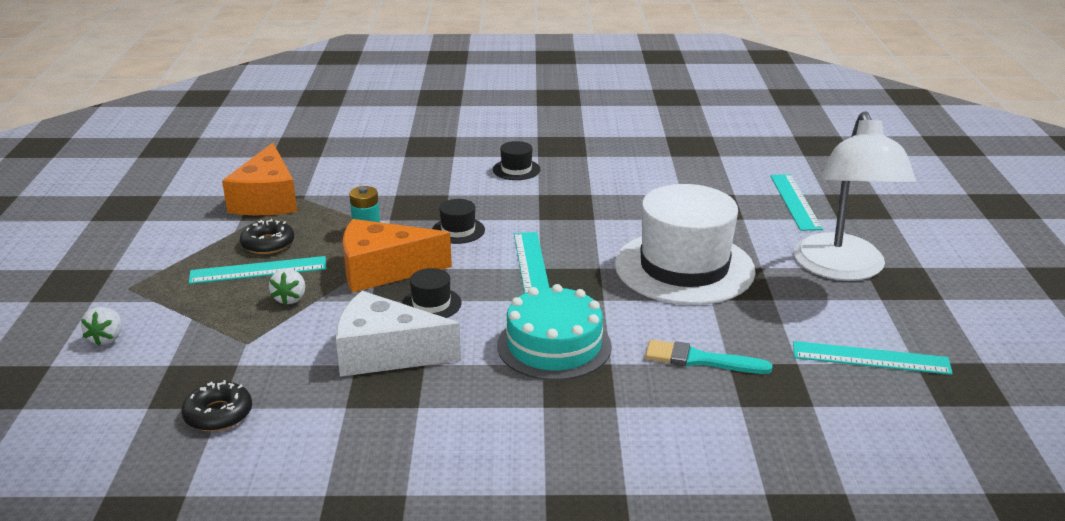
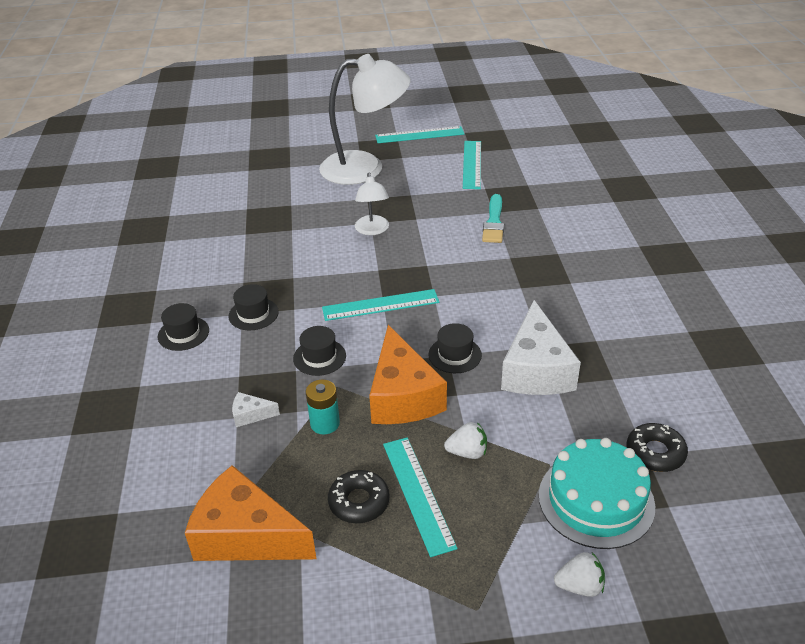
camera: 95 degrees left, 10 degrees up
orange cheese [222,143,297,215] -> orange cheese turned 150 degrees counterclockwise [185,465,317,561]
turquoise cake [497,284,612,380] -> turquoise cake moved to [539,438,655,549]
white hat [615,184,756,305] -> white lamp [355,173,389,235]
turquoise ruler [770,174,823,231] -> turquoise ruler moved to [375,126,464,143]
none -> black hat [228,284,279,330]
none -> white cheese [232,392,280,427]

